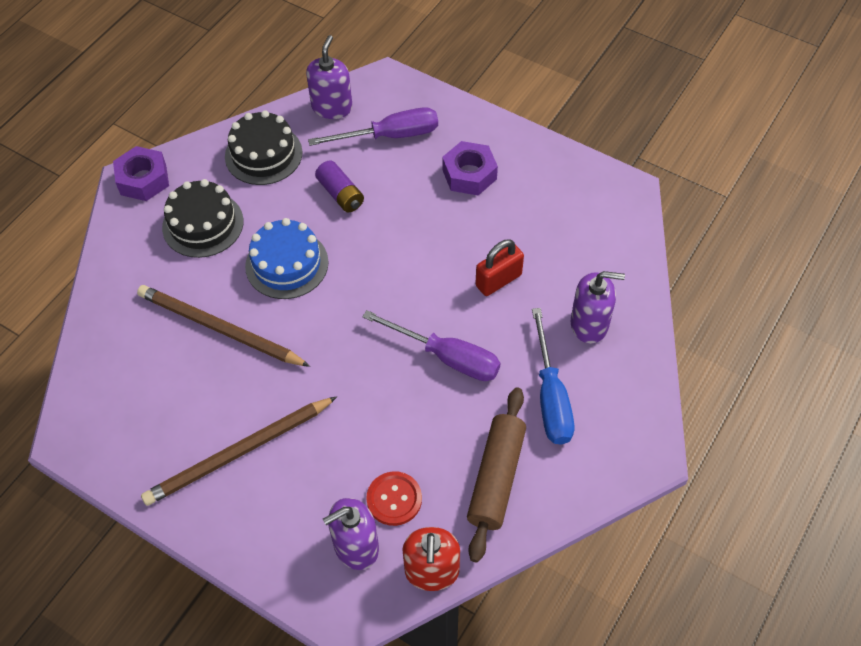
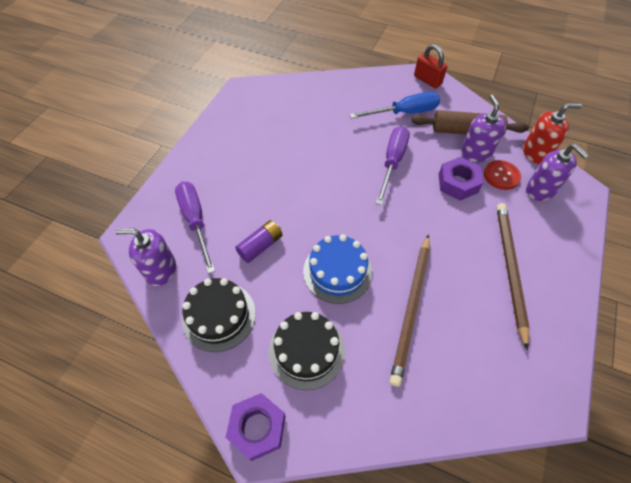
camera: 100 degrees left, 0 degrees up
brown pencil [141,397,337,506] -> brown pencil turned 135 degrees counterclockwise [497,203,530,350]
purple nut [442,141,498,195] -> purple nut moved to [439,157,483,201]
red padlock [475,239,524,296] -> red padlock moved to [414,44,447,88]
purple soap dispenser [570,271,625,344] -> purple soap dispenser moved to [461,95,506,162]

